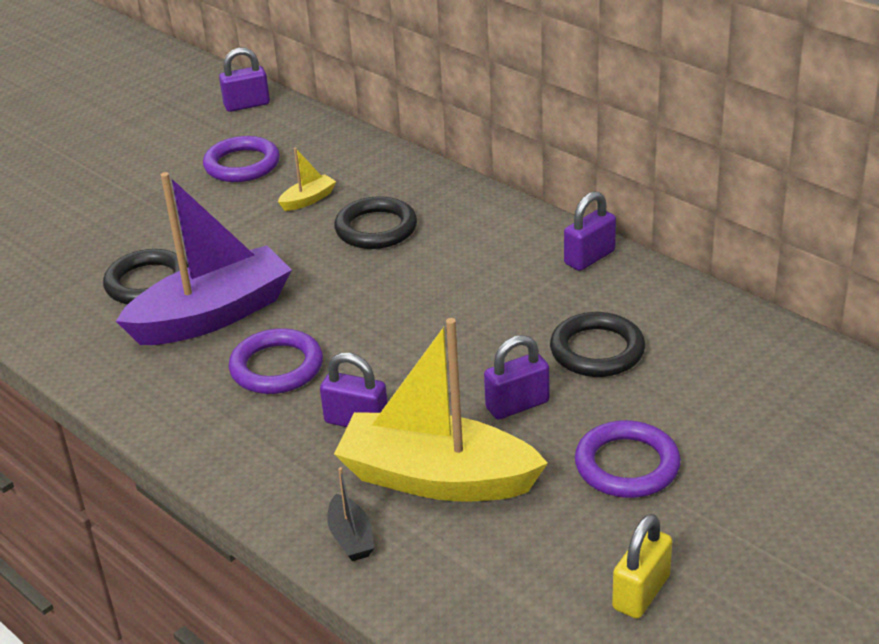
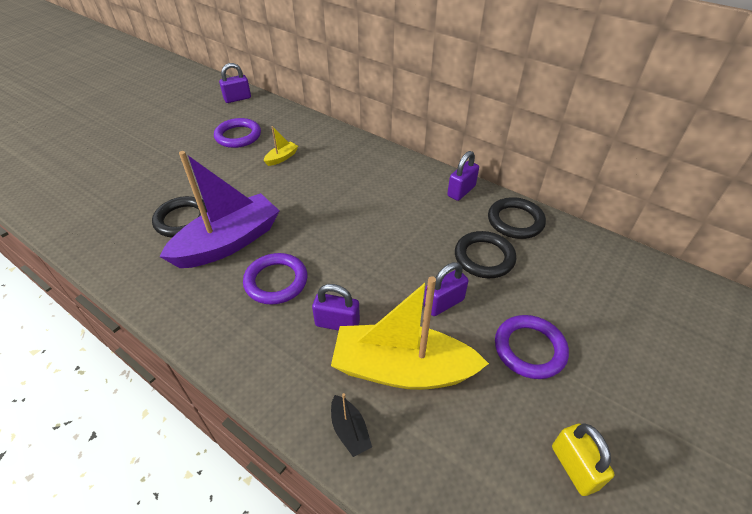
camera: 10 degrees left, 10 degrees up
black ring [334,196,417,249] -> black ring moved to [488,197,546,239]
yellow padlock [612,514,672,619] -> yellow padlock turned 45 degrees counterclockwise [552,423,615,496]

